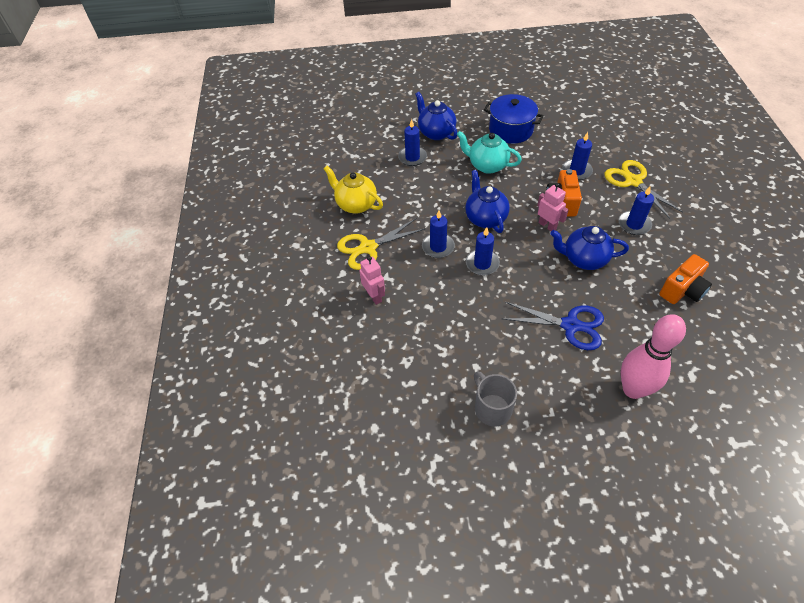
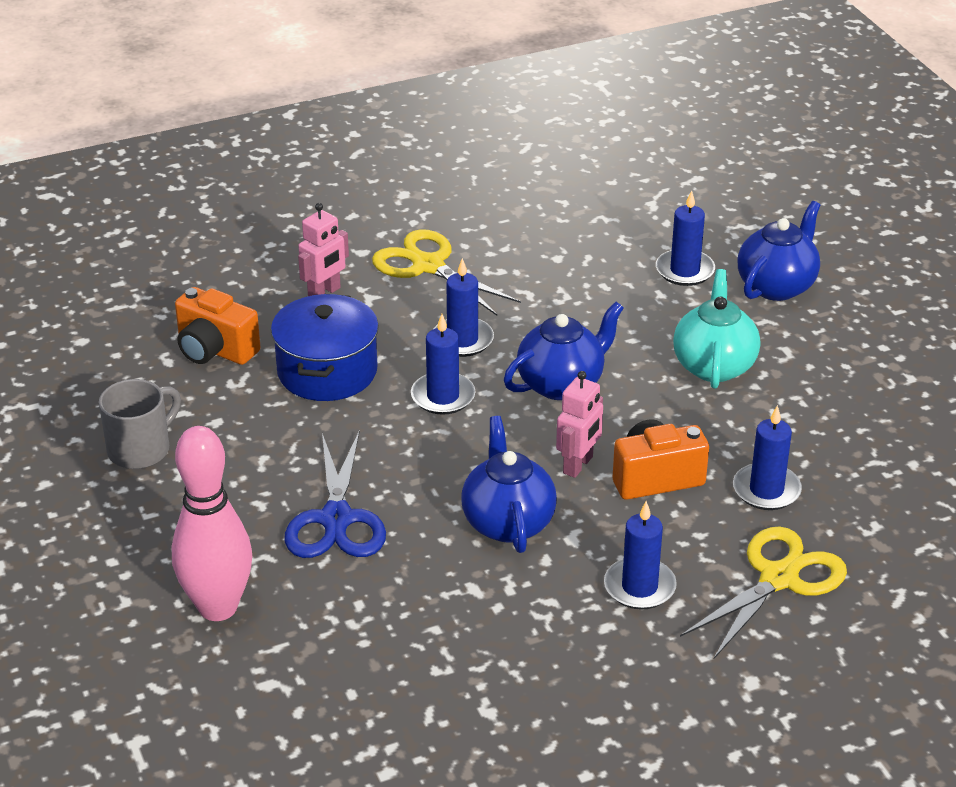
camera: 70 degrees right, 15 degrees down
yellow teapot [324,166,383,213] -> none
blue pot [484,94,544,144] -> blue pot moved to [271,294,379,401]
orange camera [659,254,712,304] -> orange camera moved to [175,287,261,365]

